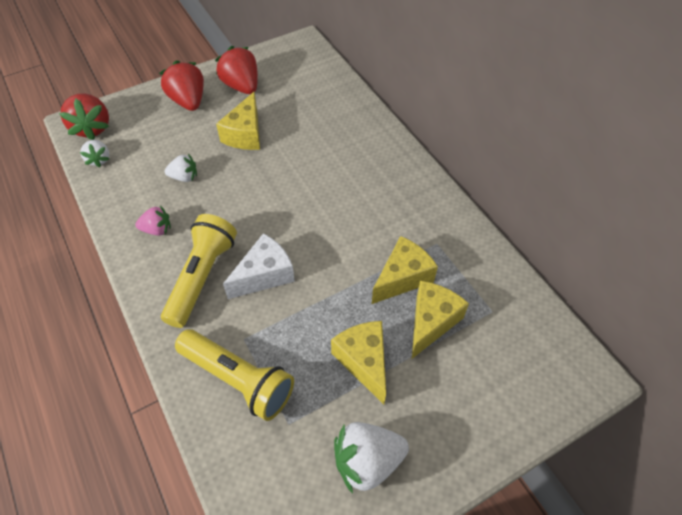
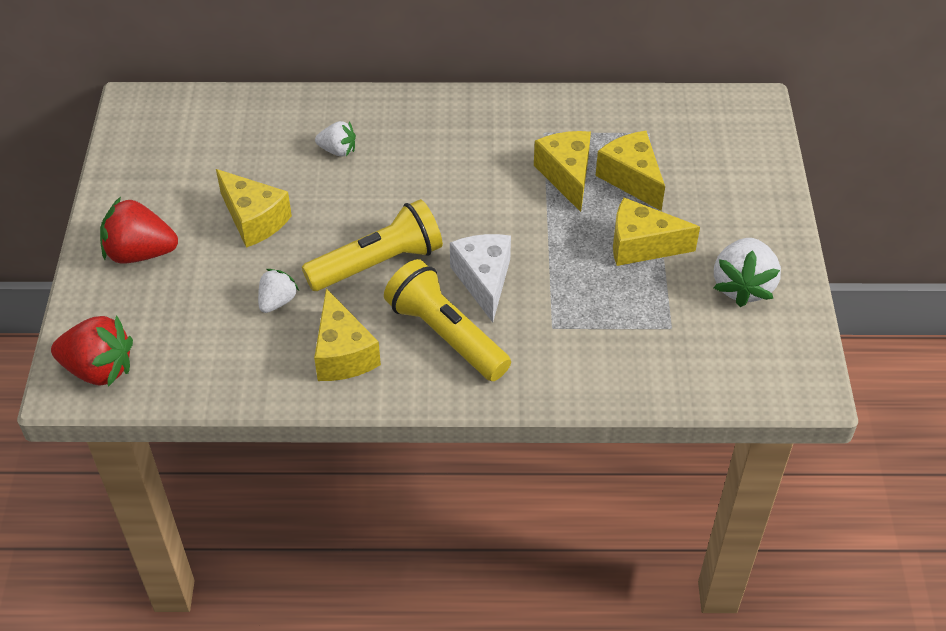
camera: 60 degrees left, 5 degrees down
white strawberry [80,140,109,168] -> white strawberry moved to [315,121,356,156]
pink strawberry [135,205,171,236] -> yellow cheese [314,288,381,381]
yellow flashlight [175,329,294,421] -> yellow flashlight moved to [302,199,443,291]
red strawberry [215,46,258,94] -> none

